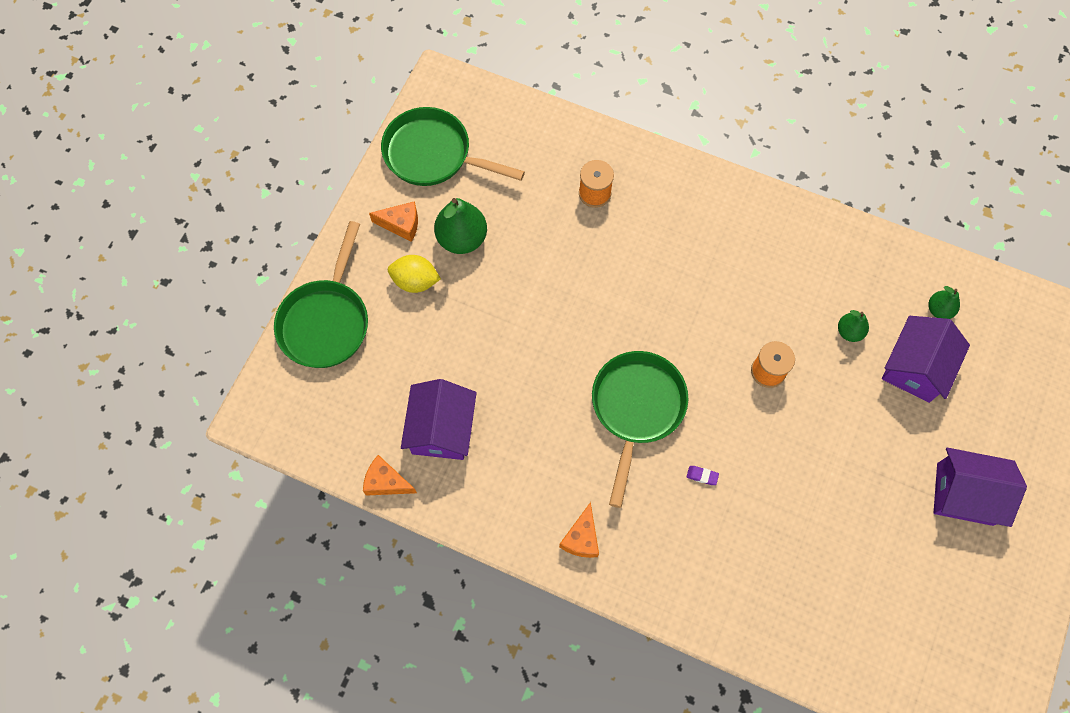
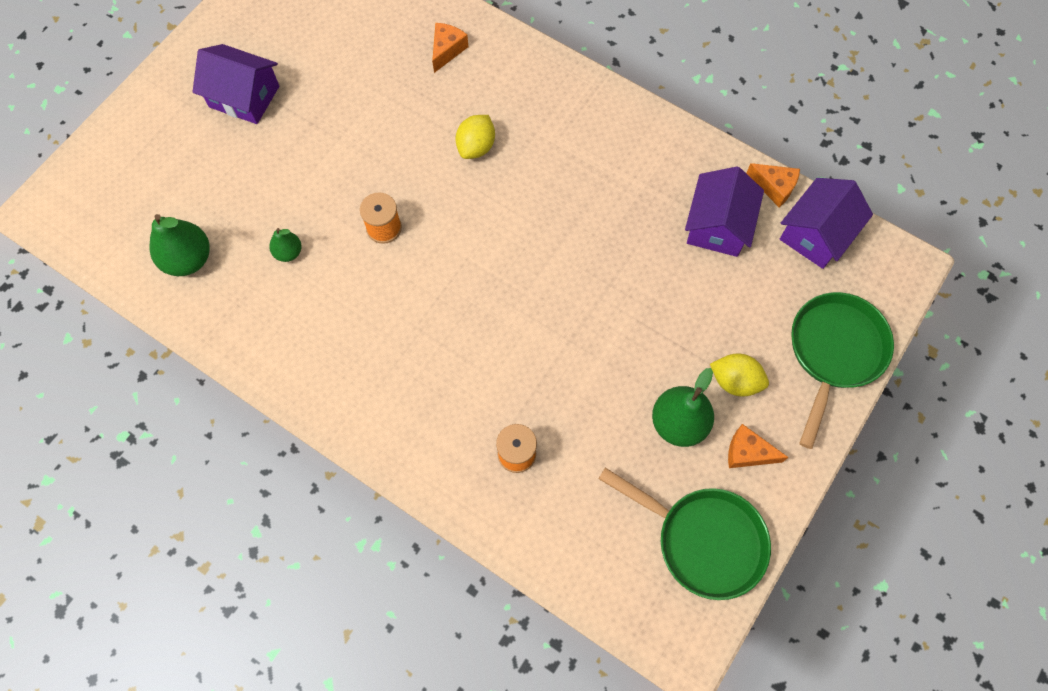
camera: 170 degrees left, 0 degrees up
orange cheese [559,502,599,558] -> orange cheese moved to [432,23,468,73]
green pan [592,351,689,508] -> none
purple eraser [686,466,719,485] -> yellow lemon [455,115,495,159]
purple house [882,316,970,403] -> purple house moved to [780,178,873,269]
green pear [929,286,960,319] -> green pear [150,214,210,276], size x1.80

